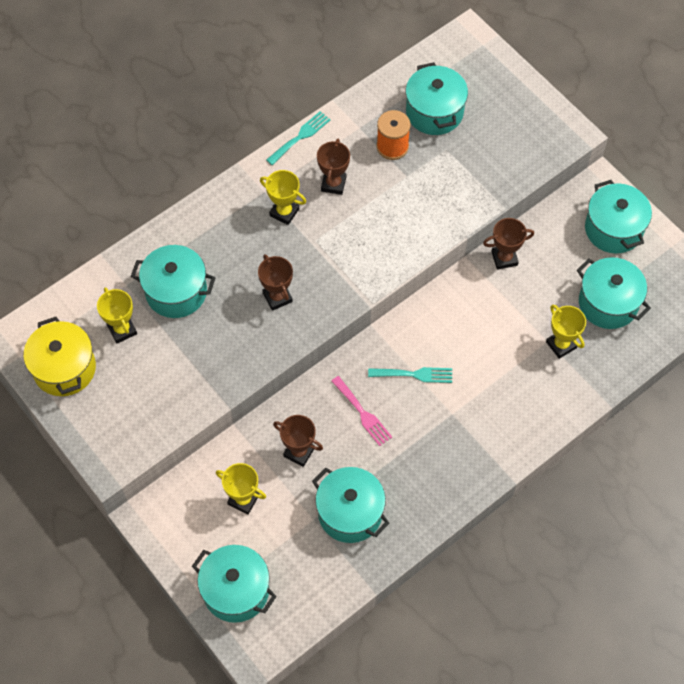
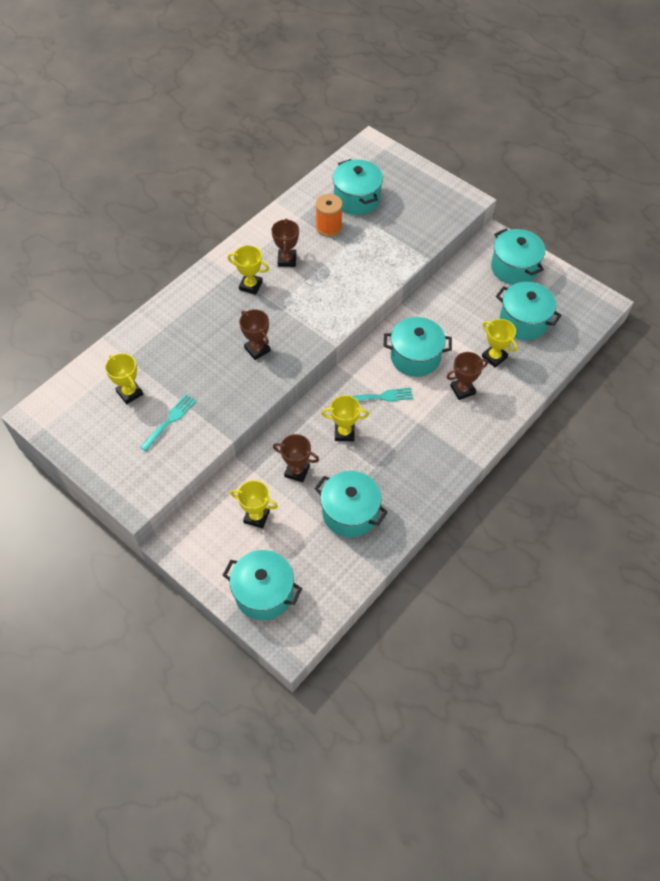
camera: 10 degrees left, 5 degrees down
yellow pot [24,317,96,396] -> none
turquoise pot [131,245,216,318] -> turquoise pot moved to [384,317,452,377]
turquoise fork [266,111,331,165] -> turquoise fork moved to [140,394,196,451]
pink fork [331,376,392,446] -> yellow trophy [321,395,369,441]
brown trophy [483,218,534,270] -> brown trophy moved to [447,352,488,400]

